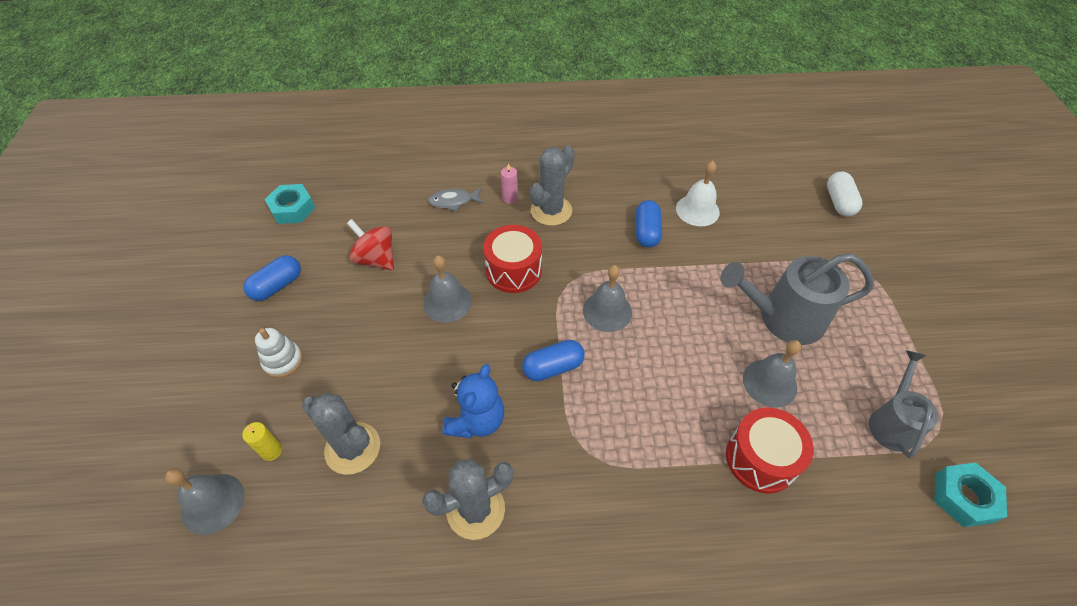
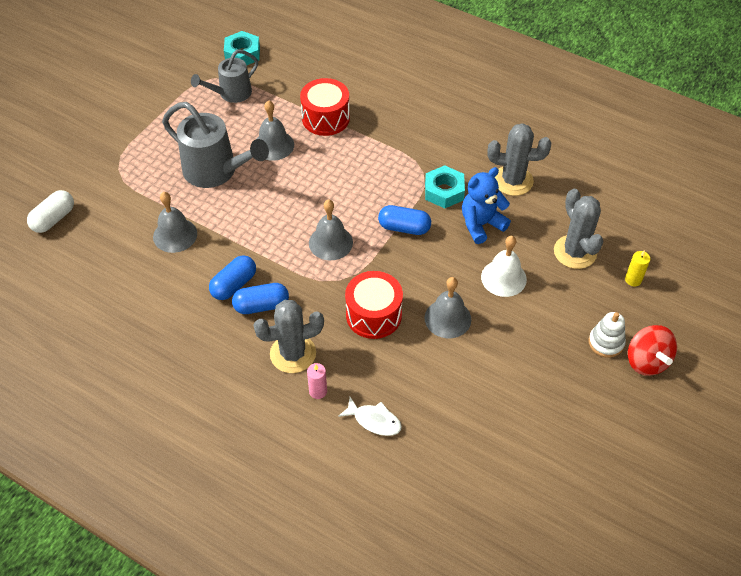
camera: 145 degrees left, 0 degrees up
grey bell [165,468,245,535] -> grey bell moved to [153,192,197,253]
blue capsule [243,255,301,301] -> blue capsule moved to [232,283,289,314]
turquoise nut [264,184,315,224] -> turquoise nut moved to [425,165,465,208]
red spinning top [347,219,394,270] -> red spinning top moved to [628,325,677,376]
grey fish [428,188,483,211] -> white fish [338,397,402,436]
white bell [676,161,720,226] -> white bell moved to [481,236,527,297]

